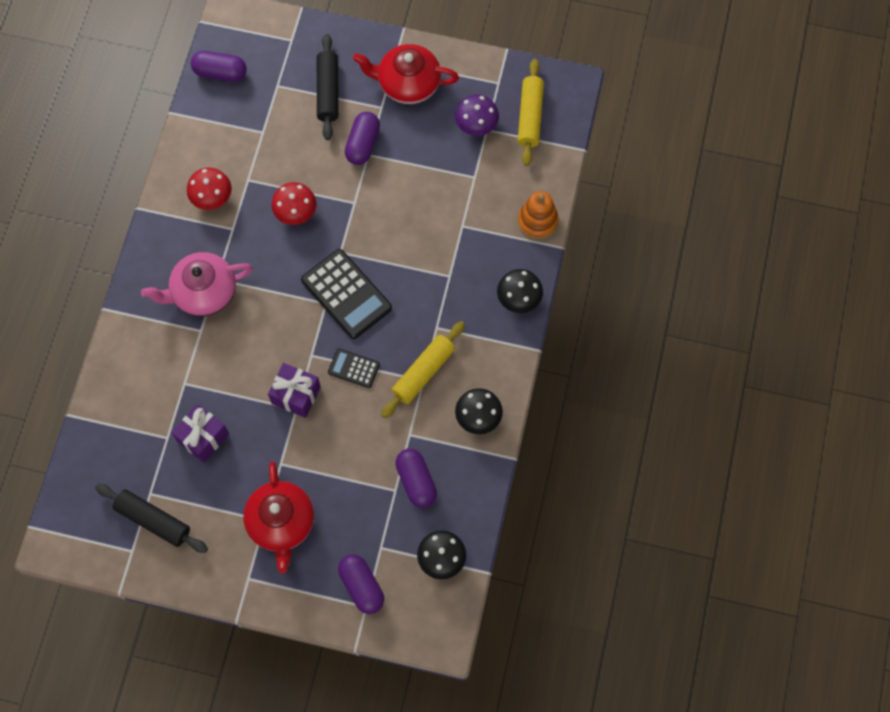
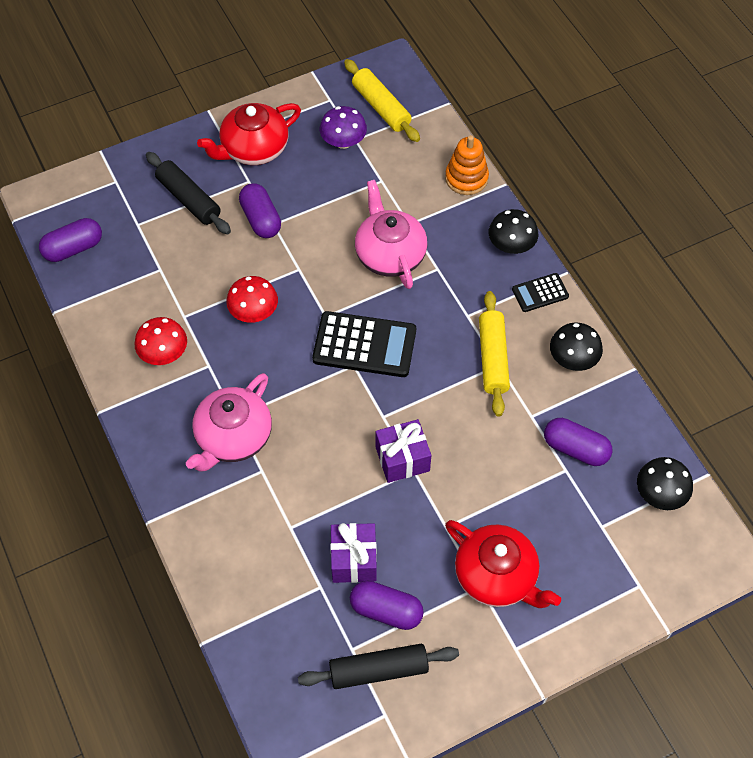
camera: 40 degrees left, 10 degrees down
black calculator [328,348,380,388] -> black calculator moved to [512,273,569,312]
purple capsule [338,554,384,614] -> purple capsule moved to [350,581,424,630]
none -> pink teapot [355,180,427,289]

